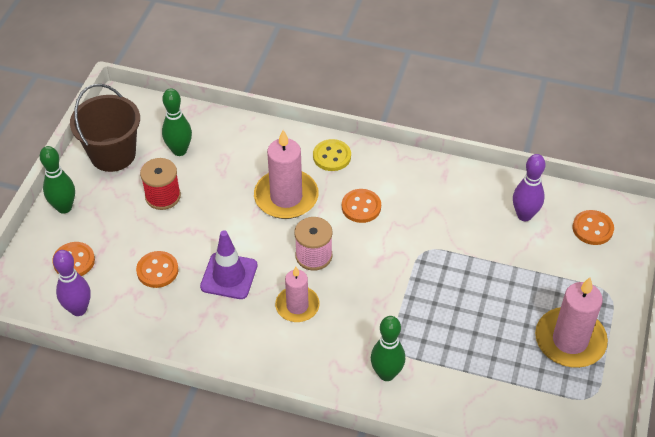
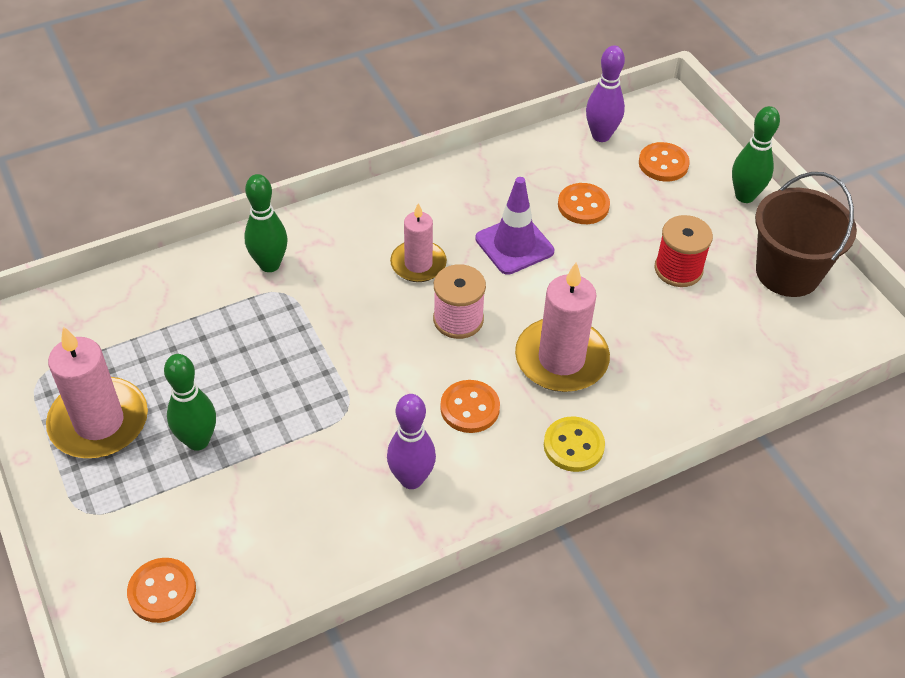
camera: 135 degrees right, 0 degrees up
green bowling pin [162,89,192,156] -> green bowling pin moved to [164,354,216,451]
purple bowling pin [513,154,546,221] -> purple bowling pin moved to [387,394,436,489]

